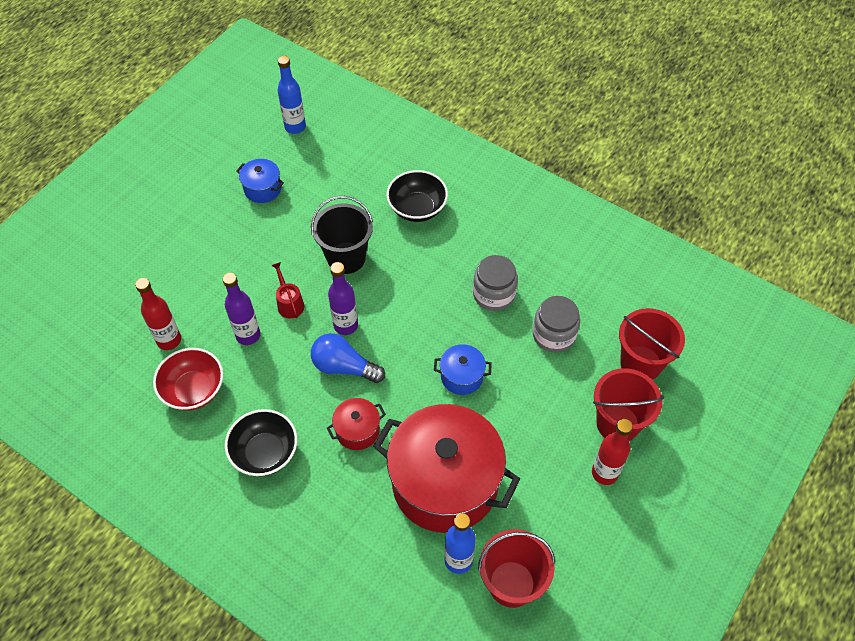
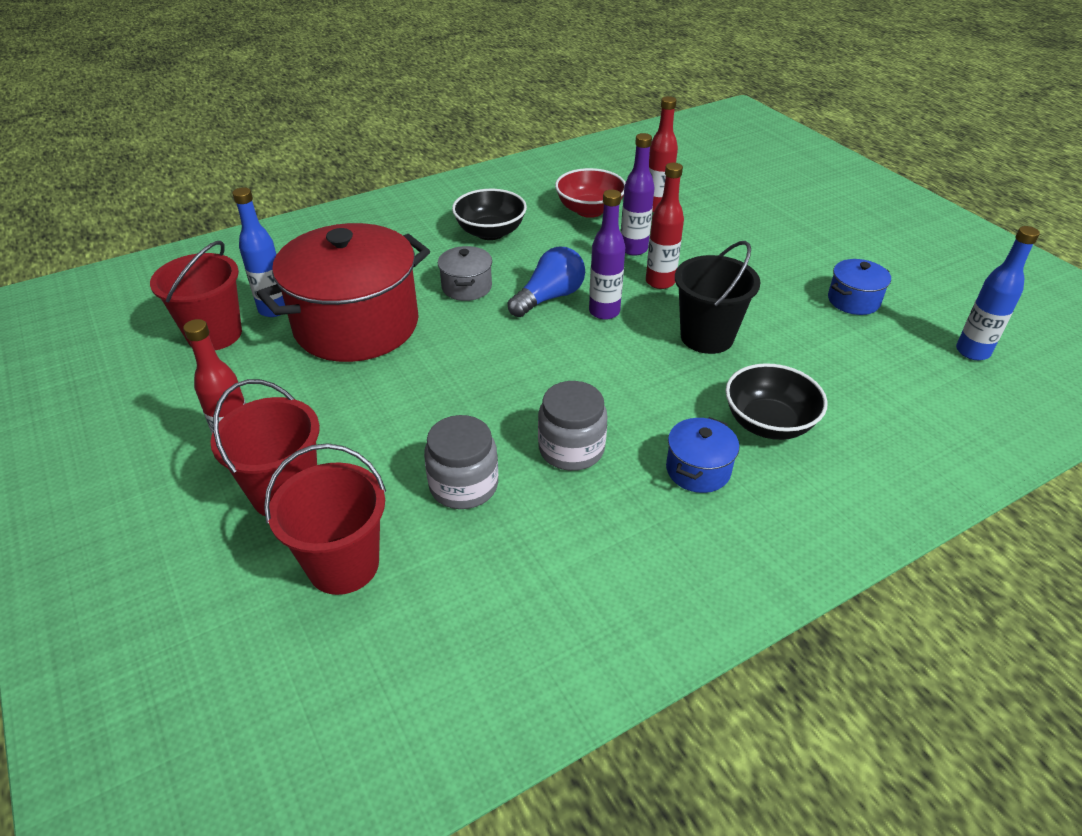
camera: 115 degrees right, 15 degrees down
red watering can [271,262,304,318] -> red bottle [646,163,684,289]
red pot [327,398,386,450] -> grey pot [438,246,492,301]
blue pot [434,344,492,395] -> blue pot moved to [666,417,739,493]

